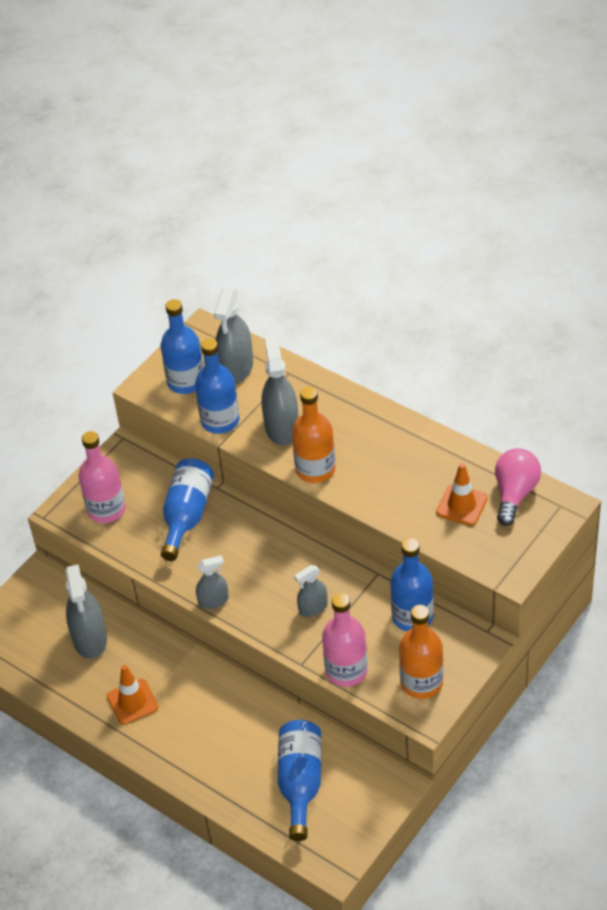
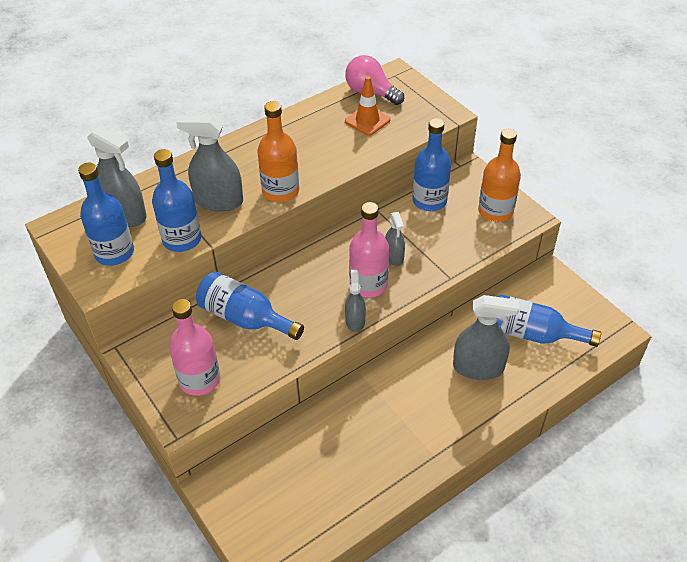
camera: 75 degrees left, 0 degrees up
grey spray bottle [66,564,107,659] -> grey spray bottle moved to [453,295,519,380]
orange traffic cone [107,665,158,725] -> none
pink bottle [322,593,368,687] -> pink bottle moved to [349,202,389,298]

